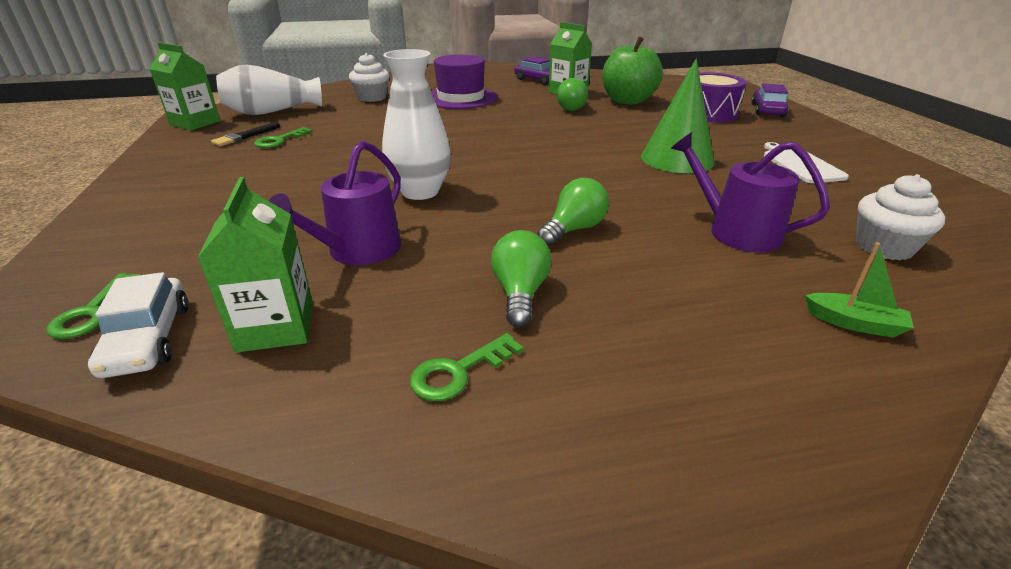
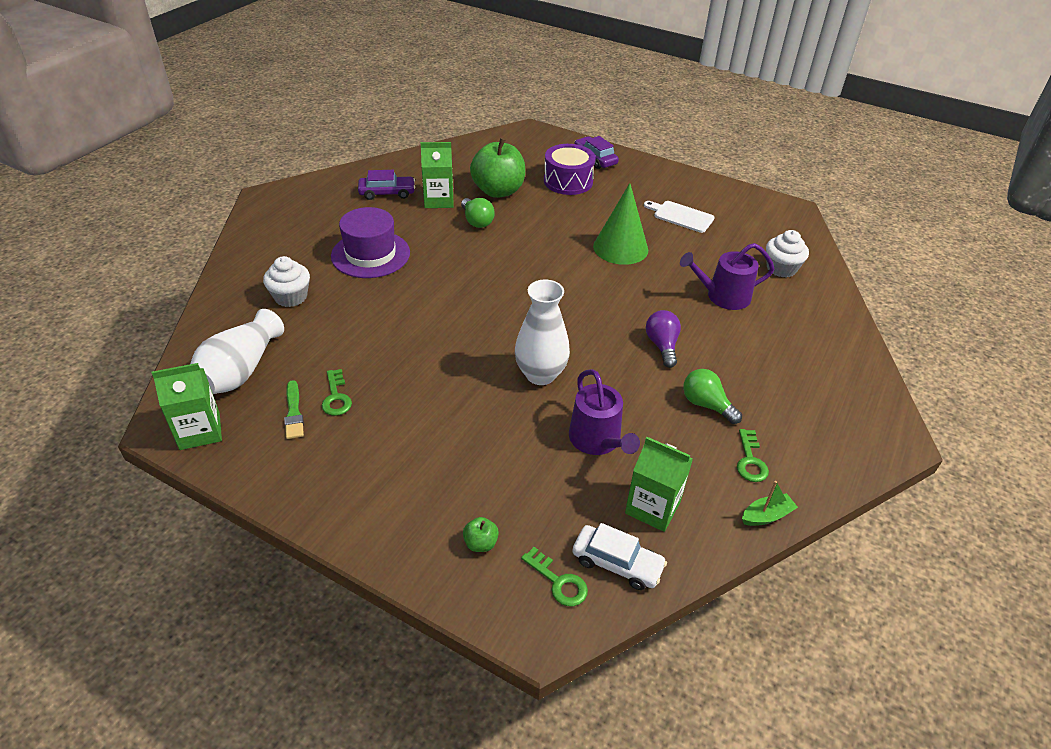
camera: 50 degrees left, 10 degrees up
black brush [211,122,280,146] -> green brush [284,380,304,439]
green light bulb [537,178,609,246] -> purple light bulb [646,310,681,368]
green boat [805,242,914,338] -> green boat moved to [742,481,798,526]
none -> green apple [463,517,499,552]

